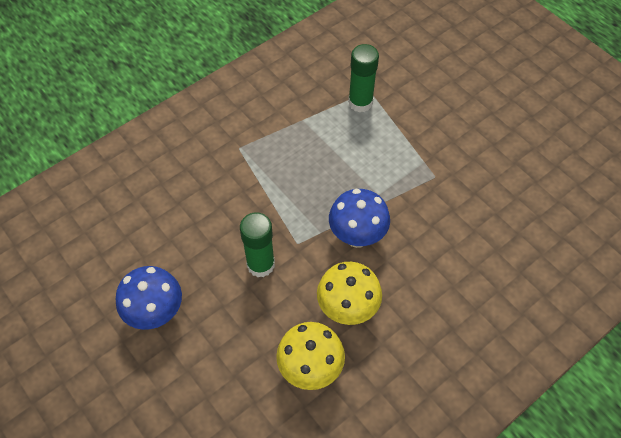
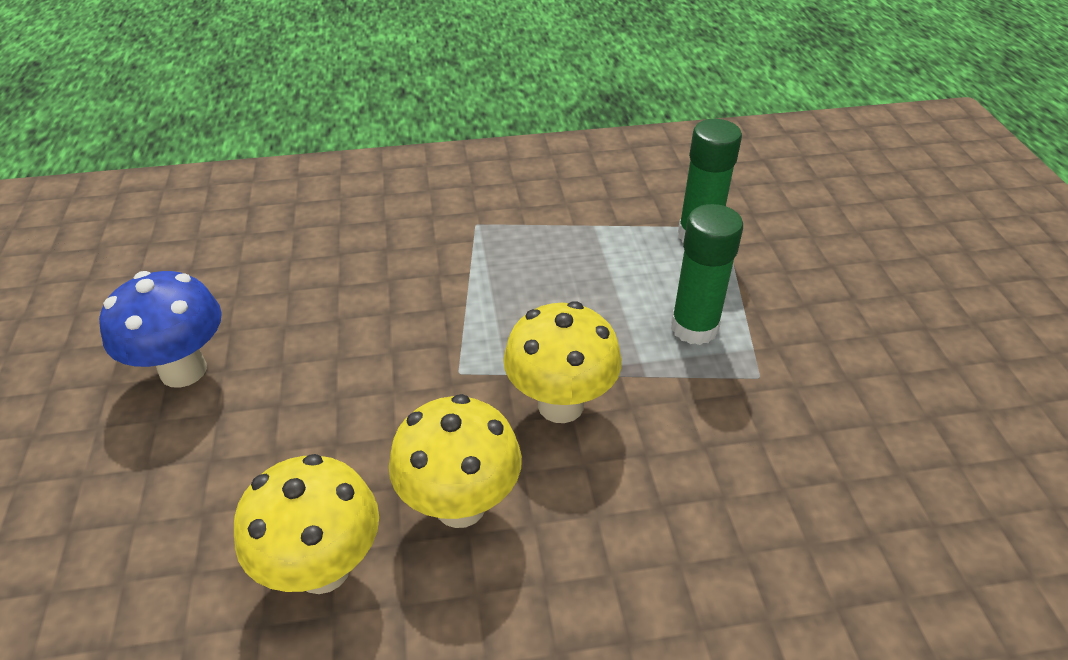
camera: 30 degrees right, 15 degrees down
green glue stick [240,212,275,277] -> green glue stick moved to [671,204,743,345]
blue mushroom [329,189,390,248] -> yellow mushroom [503,301,622,423]

